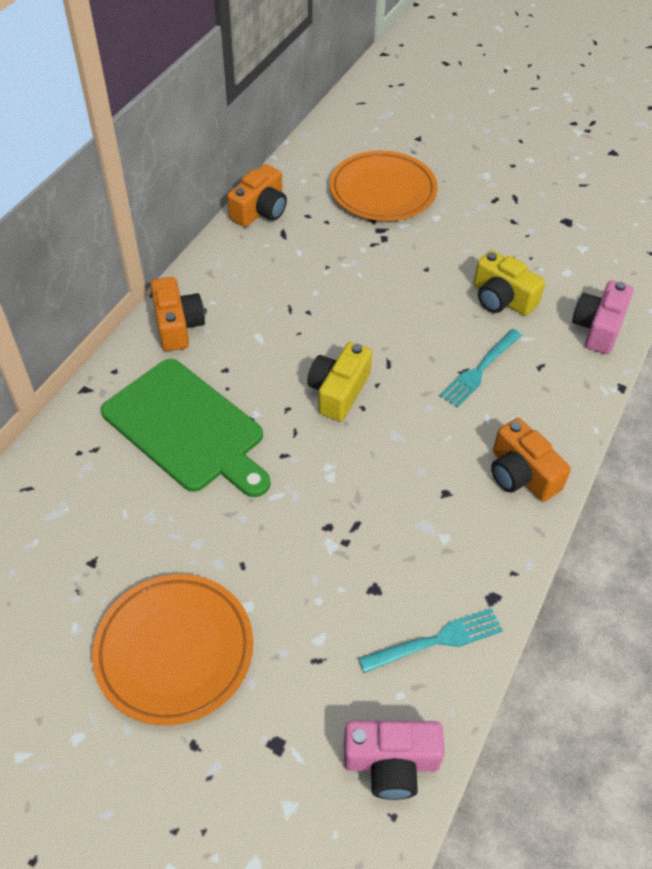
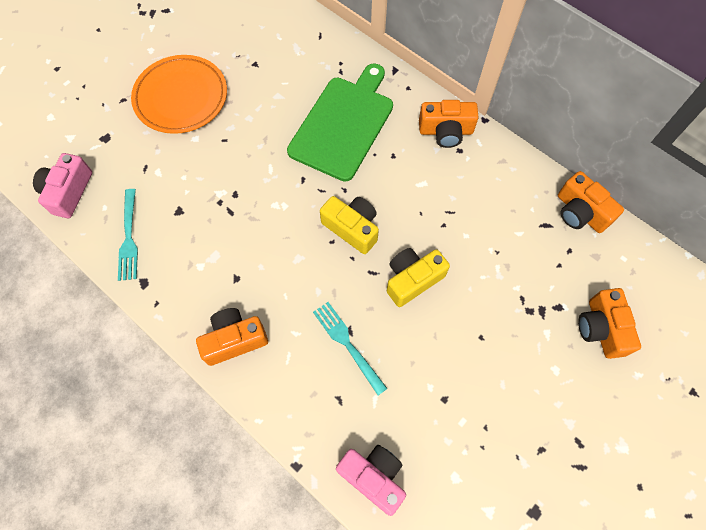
camera: 105 degrees right, 15 degrees up
green cutting board [101,359,270,497] -> green cutting board turned 150 degrees clockwise [287,63,393,182]
orange plate [330,151,438,221] -> orange camera [578,288,641,359]
yellow camera [474,250,545,316] -> yellow camera moved to [387,248,450,307]

